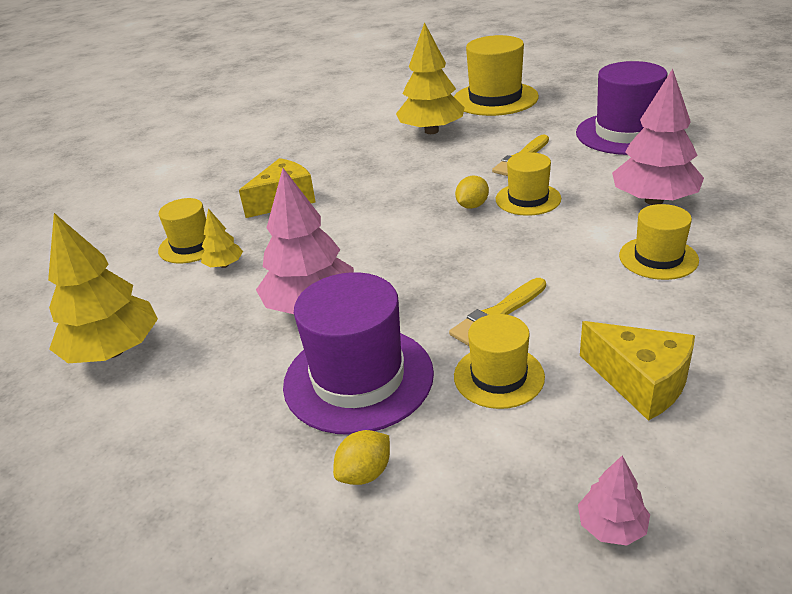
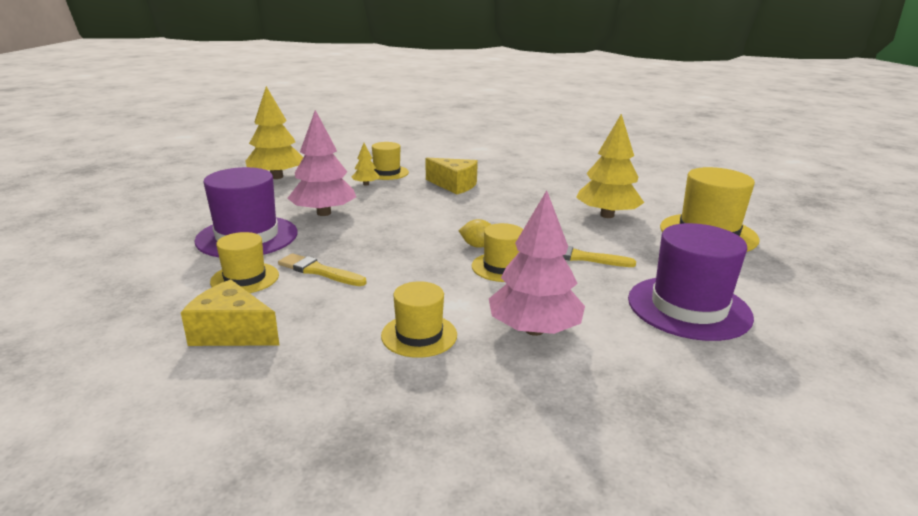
camera: 65 degrees right, 10 degrees down
yellow lemon [333,430,390,485] -> none
pink tree [578,456,650,546] -> none
yellow cheese [580,321,695,421] -> yellow cheese turned 90 degrees clockwise [181,279,279,346]

